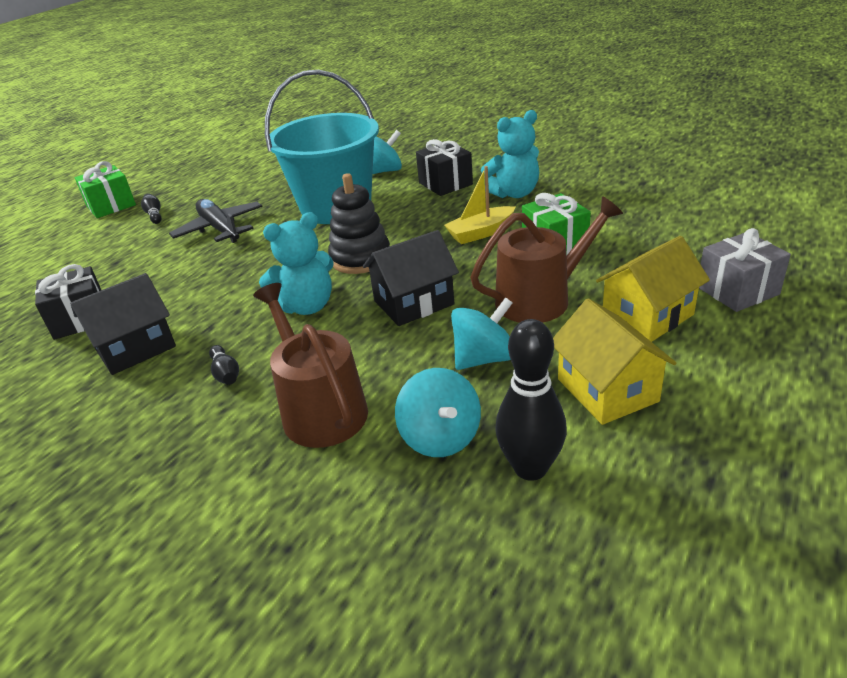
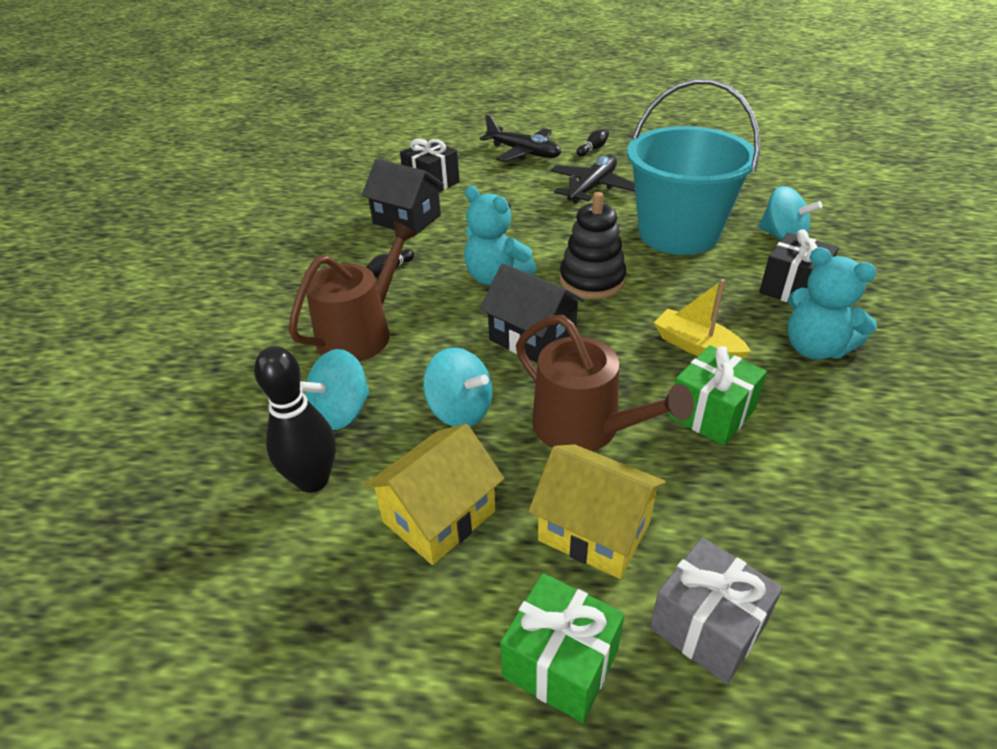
camera: 65 degrees right, 5 degrees up
green gift [75,161,136,218] -> green gift moved to [500,573,625,723]
none -> black plane [479,114,561,162]

